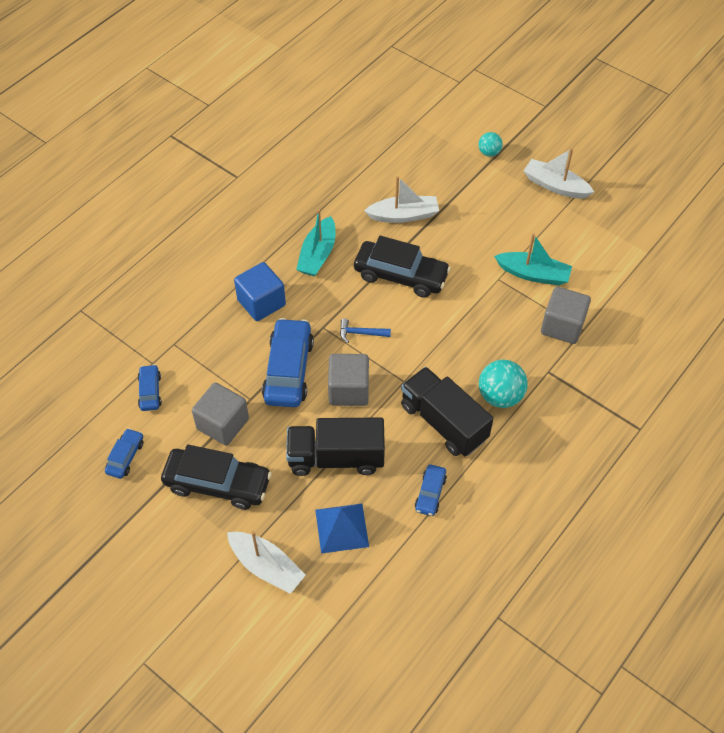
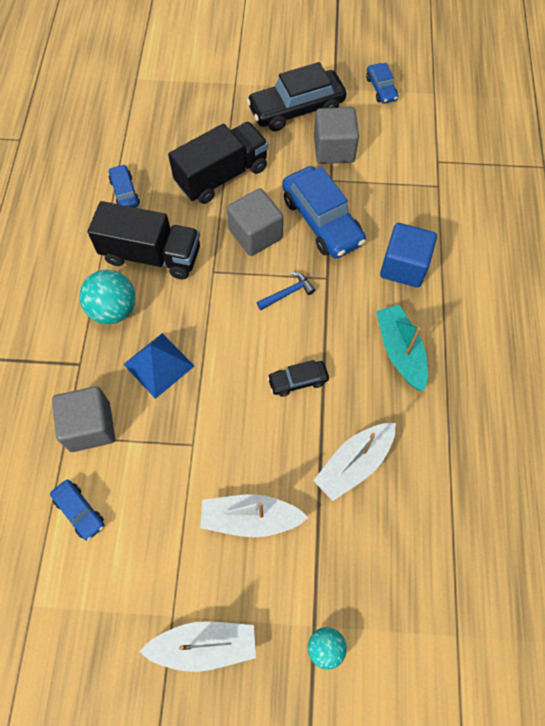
camera: 145 degrees right, 10 degrees up
blue car [138,364,162,411] -> blue car moved to [50,480,104,541]
white boat [227,531,306,594] -> white boat moved to [200,494,309,537]
blue pyramid [315,504,369,554] -> blue pyramid moved to [123,333,194,399]
black car [354,236,451,298] -> black car [267,360,329,397], size x0.51
turquoise boat [494,233,572,285] -> none

